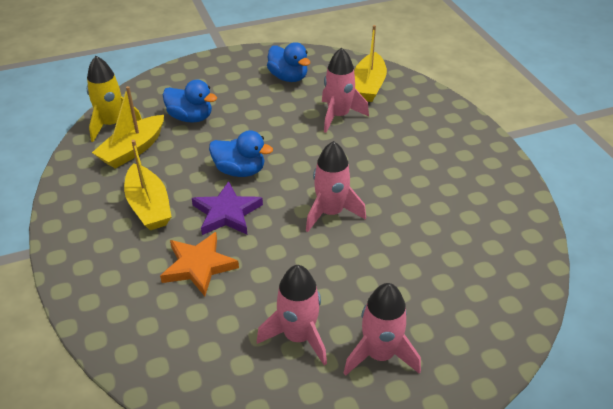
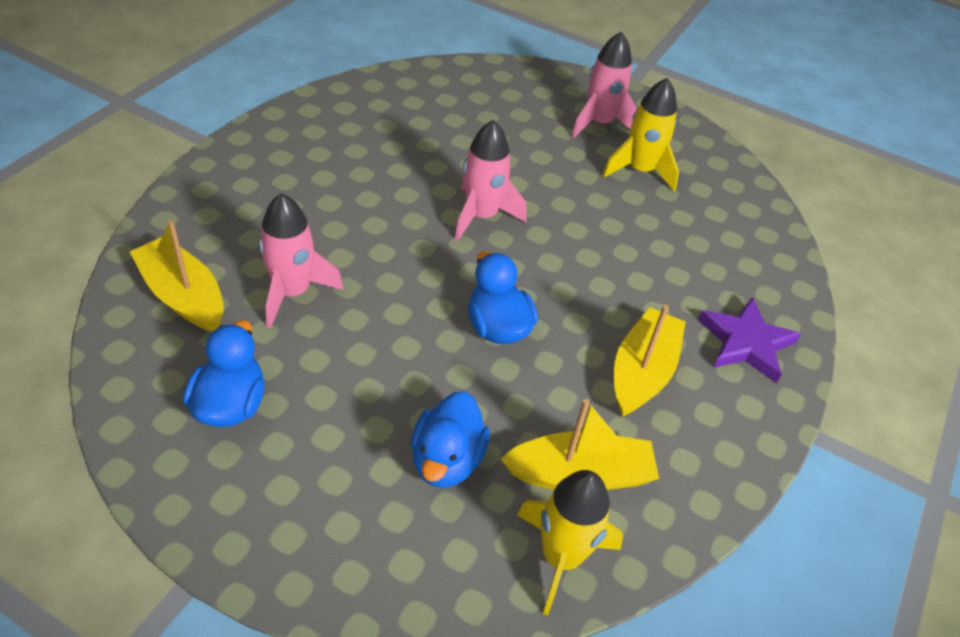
camera: 135 degrees left, 5 degrees up
orange star [160,232,239,296] -> none
blue duck [163,80,217,123] -> blue duck turned 150 degrees counterclockwise [411,391,490,488]
purple star [192,181,263,235] -> purple star moved to [698,297,801,383]
pink rocket [257,265,327,366] -> yellow rocket [602,78,679,191]
yellow boat [354,25,387,102] -> yellow boat turned 105 degrees counterclockwise [130,220,224,331]

